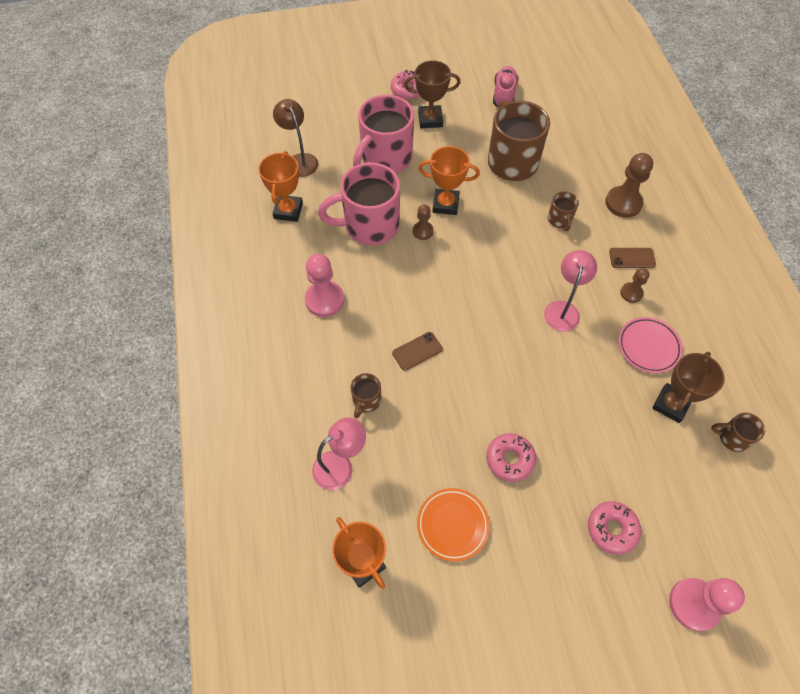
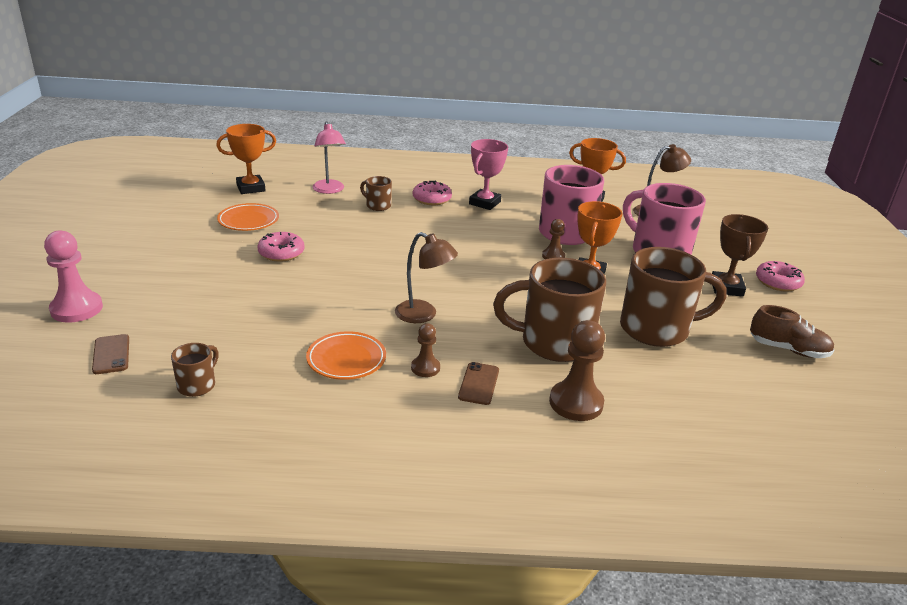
camera: 100 degrees right, 30 degrees down
pink pawn [305,254,345,317] -> pink trophy [469,139,508,210]
brown phone [392,332,443,371] -> brown phone moved to [92,334,129,374]
pink shoe [493,66,519,107] -> brown shoe [750,305,834,358]
pink lamp [544,250,597,332] -> brown lamp [395,232,458,323]
brown mug [548,191,579,231] -> brown mug [493,258,606,362], size x2.18
pink donut [588,501,641,555] -> pink donut moved to [413,181,452,205]
pink plate [618,317,683,373] -> orange plate [306,331,386,380]
brown trophy [652,352,725,423] -> none

